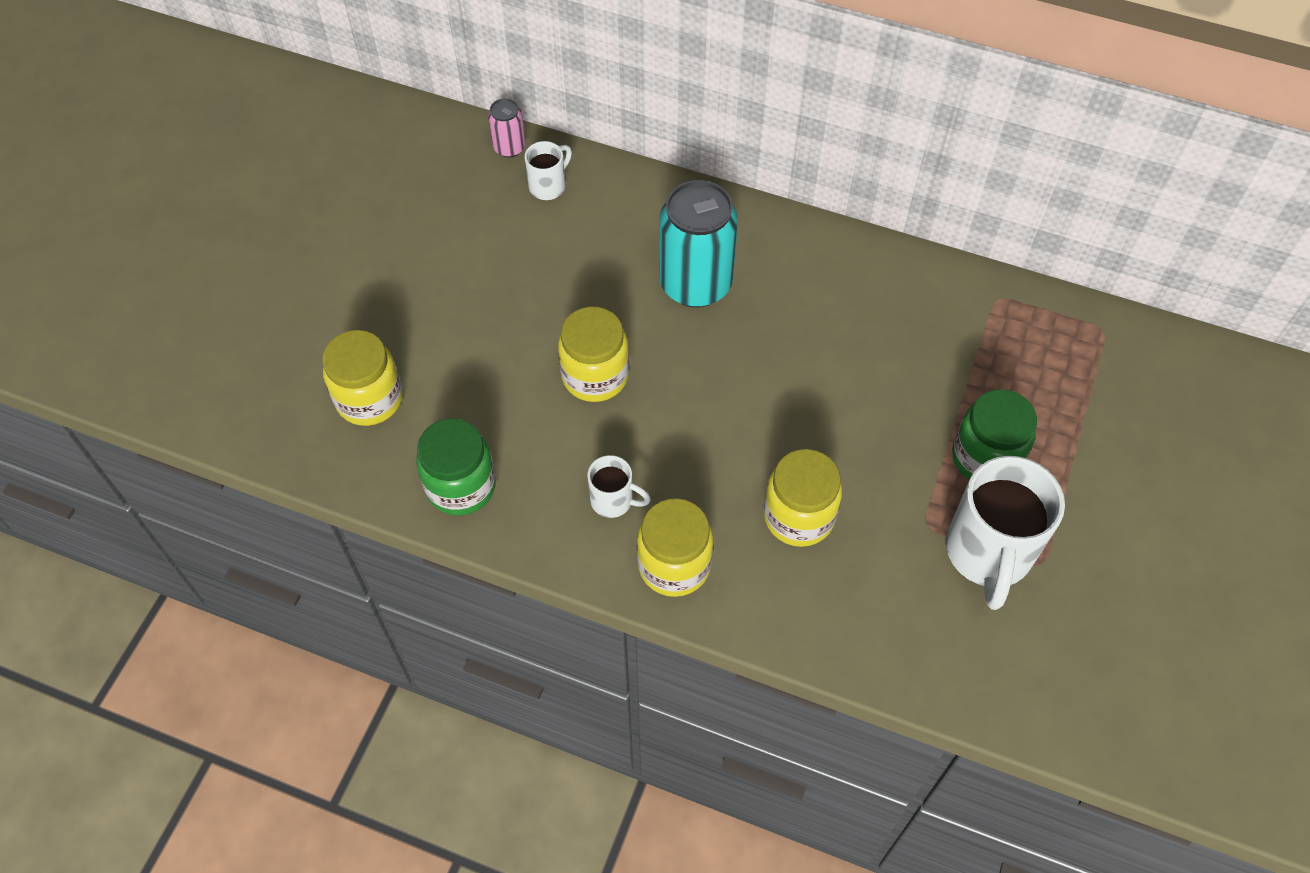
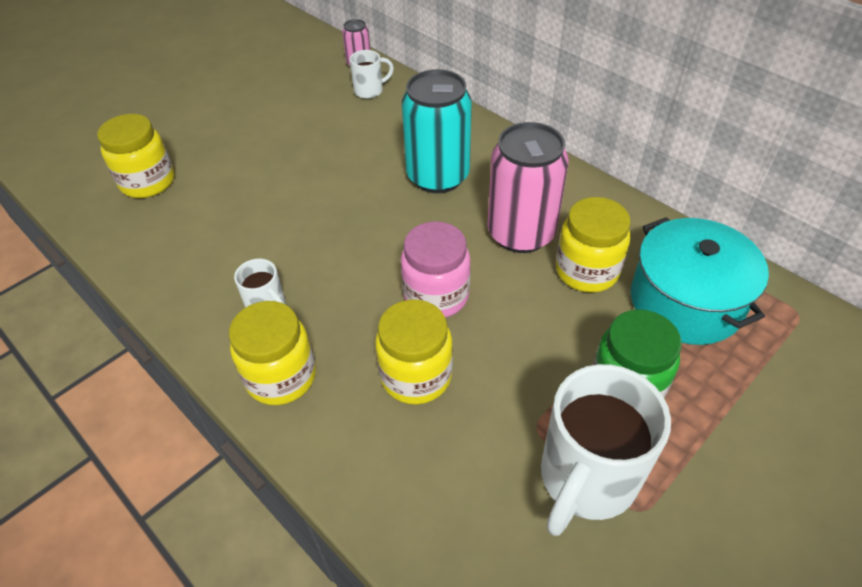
camera: 25 degrees right, 10 degrees down
green jar [416,418,496,515] -> none
yellow jar [558,307,629,402] -> yellow jar moved to [556,197,630,293]
none -> pink jar [401,221,471,317]
none -> pink can [487,122,569,253]
none -> turquoise pot [631,217,769,345]

